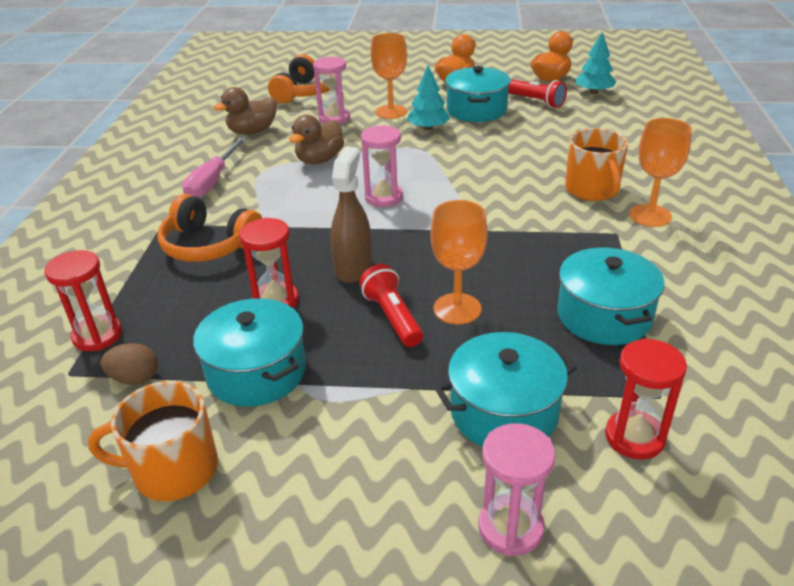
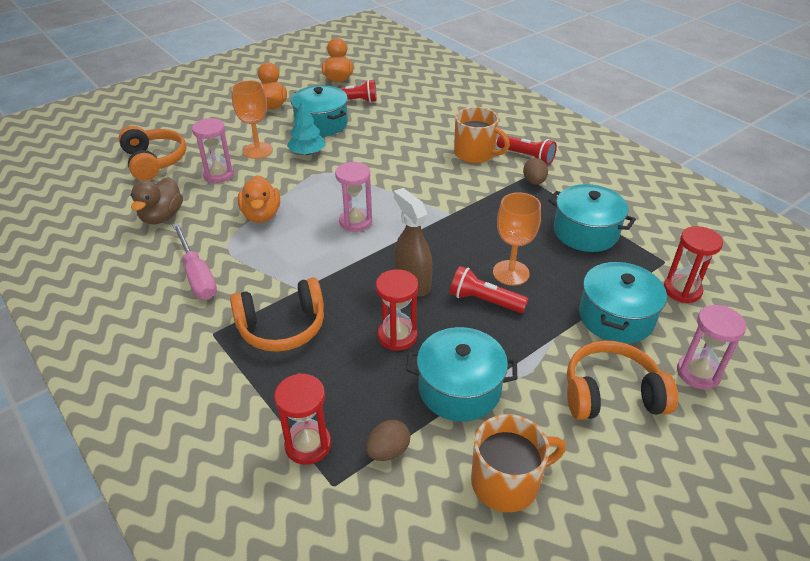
camera: 45 degrees left, 5 degrees up
orange mug [88,381,218,501] -> orange mug turned 150 degrees counterclockwise [471,414,566,512]
brown duck [289,115,344,164] -> orange duck [238,175,280,223]
turquoise tree [575,32,616,94] -> none
orange goblet [629,118,692,227] -> red flashlight [497,136,557,165]
none -> brown egg [523,158,548,185]
none -> orange headphones [567,340,678,420]

